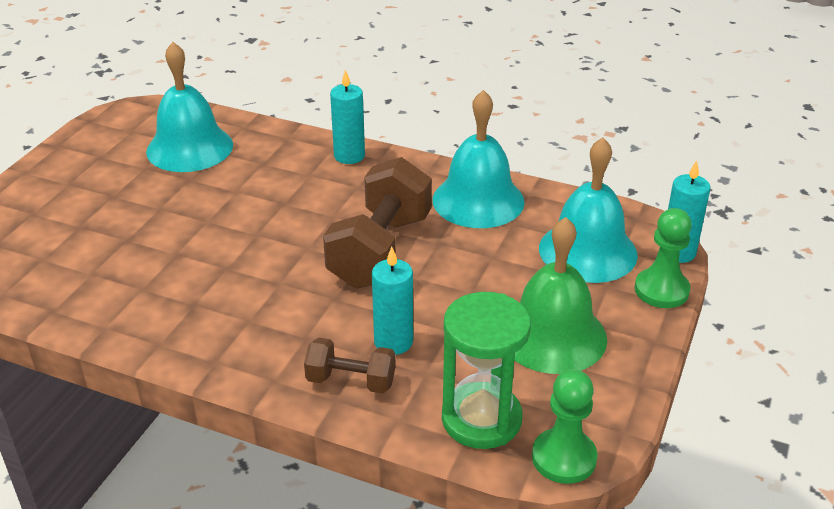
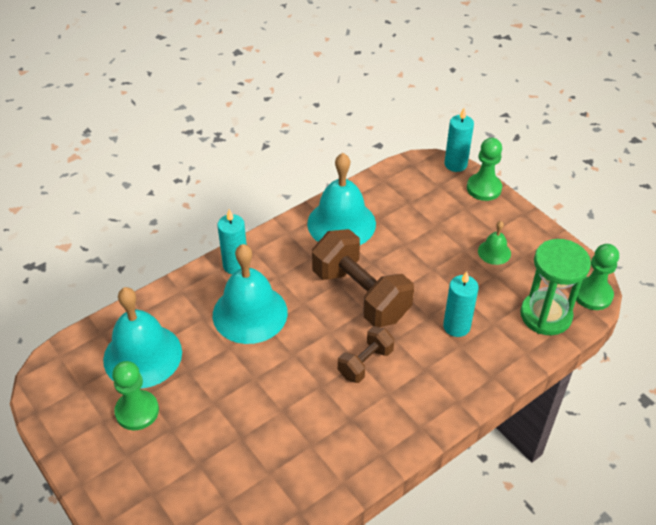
camera: 60 degrees left, 10 degrees up
brown dumbbell [304,338,395,394] -> brown dumbbell moved to [338,326,394,383]
green bell [514,217,607,374] -> green bell [478,221,511,265], size x0.47
turquoise bell [539,137,638,283] -> turquoise bell moved to [213,244,288,344]
none -> green pawn [112,361,159,430]

